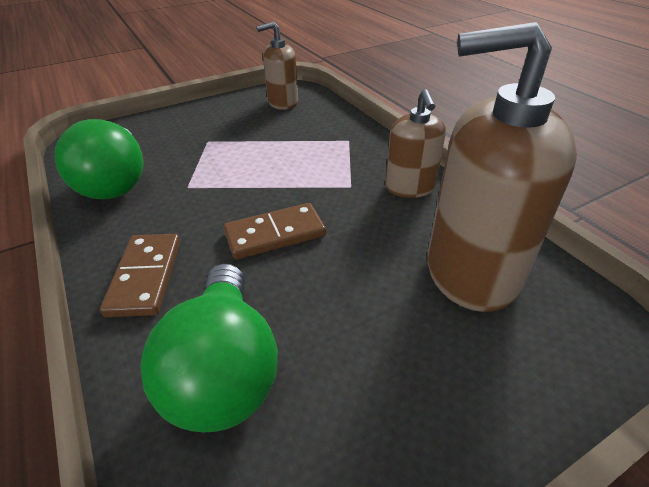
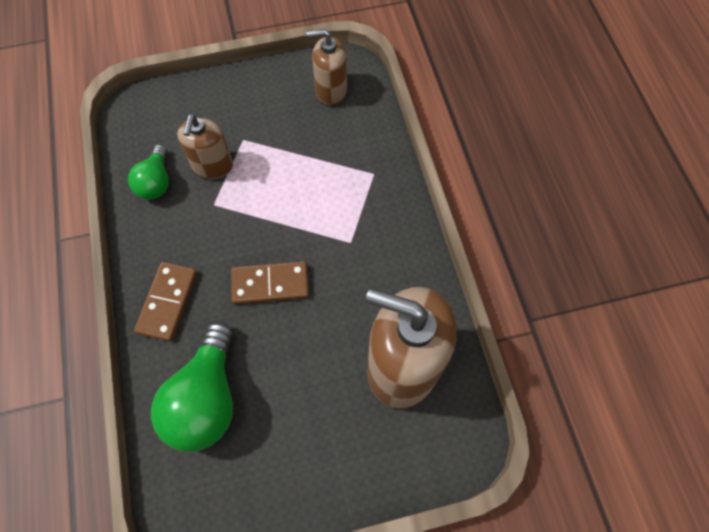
camera: 15 degrees right, 25 degrees up
green light bulb [55,119,144,199] -> green light bulb [128,145,169,200], size x0.59
brown soap dispenser [385,89,446,198] -> brown soap dispenser moved to [177,114,233,179]

